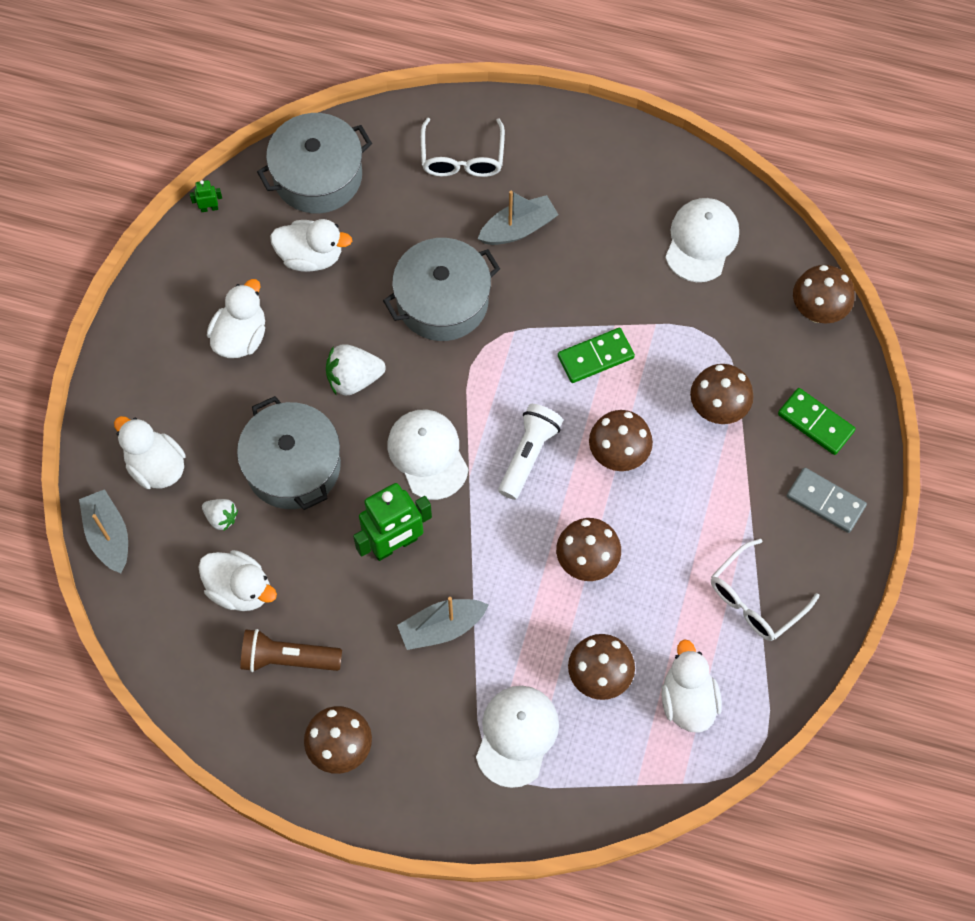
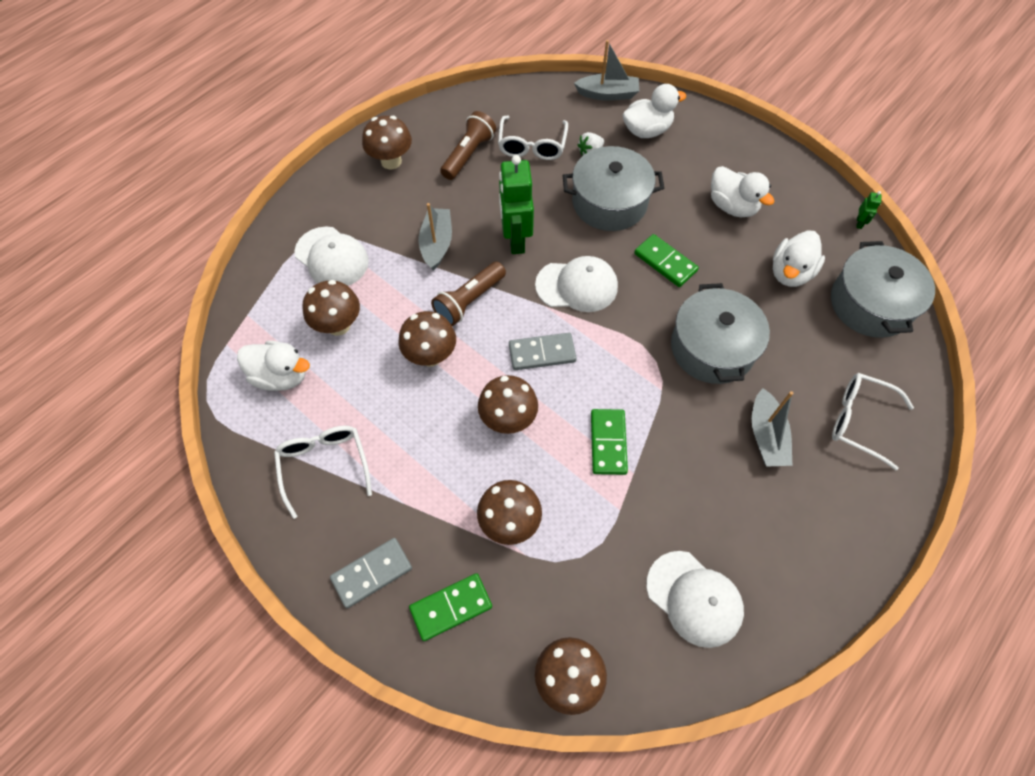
camera: 115 degrees right, 5 degrees down
white duck [198,550,277,611] -> white glasses [498,116,568,160]
white strawberry [326,344,386,395] -> green domino [634,234,699,287]
white flashlight [498,404,563,500] -> grey domino [509,333,577,370]
none -> brown flashlight [431,262,506,326]

